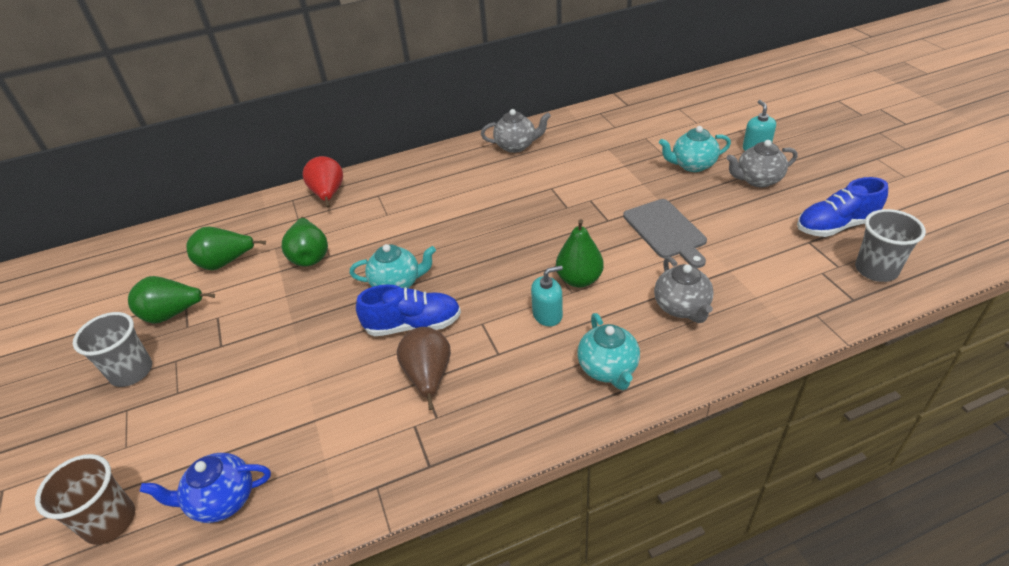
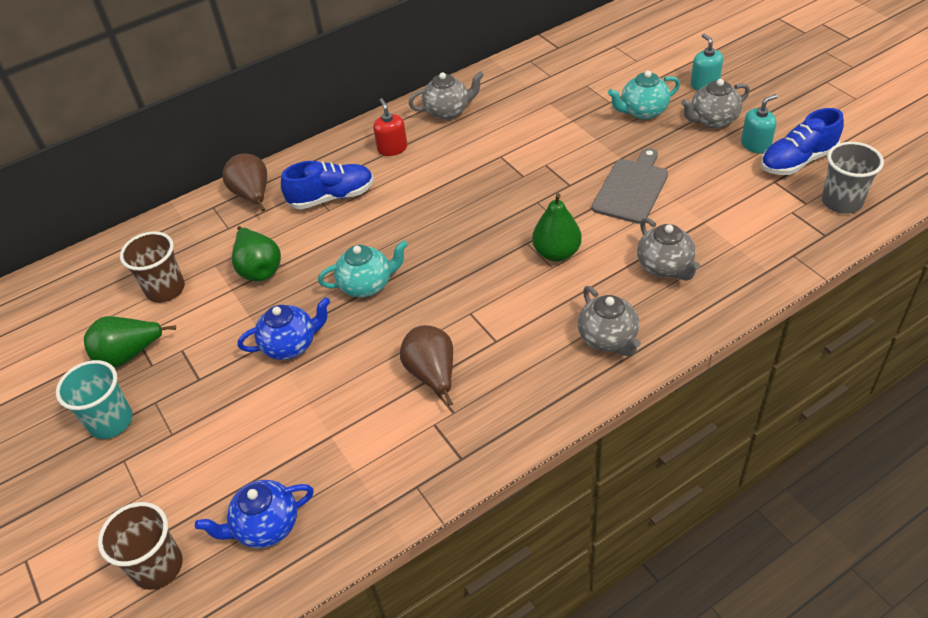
camera: 10 degrees left, 5 degrees up
grey cup [73,312,152,387] -> turquoise cup [56,360,133,439]
green pear [186,227,266,270] -> brown cup [120,231,185,303]
red pear [303,156,343,207] -> brown pear [222,153,267,211]
blue shoe [356,284,461,336] -> blue shoe moved to [281,161,374,209]
turquoise soap dispenser [531,265,563,326] -> turquoise soap dispenser moved to [741,94,777,154]
turquoise teapot [577,313,640,390] -> grey teapot [578,286,641,357]
grey cutting board [623,199,707,268] -> grey cutting board turned 120 degrees counterclockwise [592,148,668,224]
none -> blue teapot [238,297,330,360]
none -> red soap dispenser [373,98,407,156]

